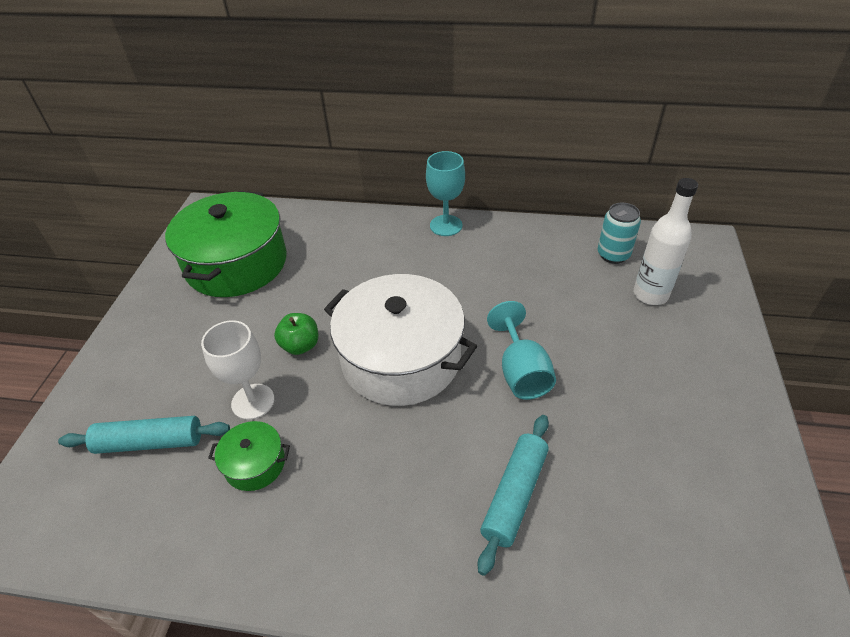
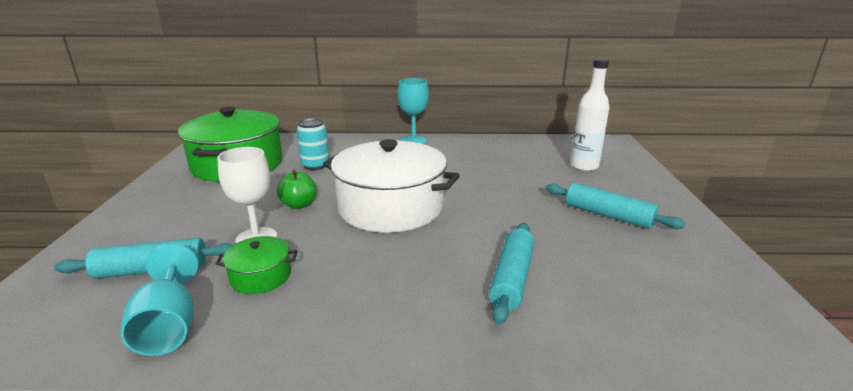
camera: 10 degrees left, 20 degrees down
turquoise goblet [487,301,556,400] -> turquoise goblet moved to [121,244,199,356]
turquoise can [598,203,641,264] -> turquoise can moved to [296,118,329,170]
none -> turquoise rolling pin [546,183,686,229]

